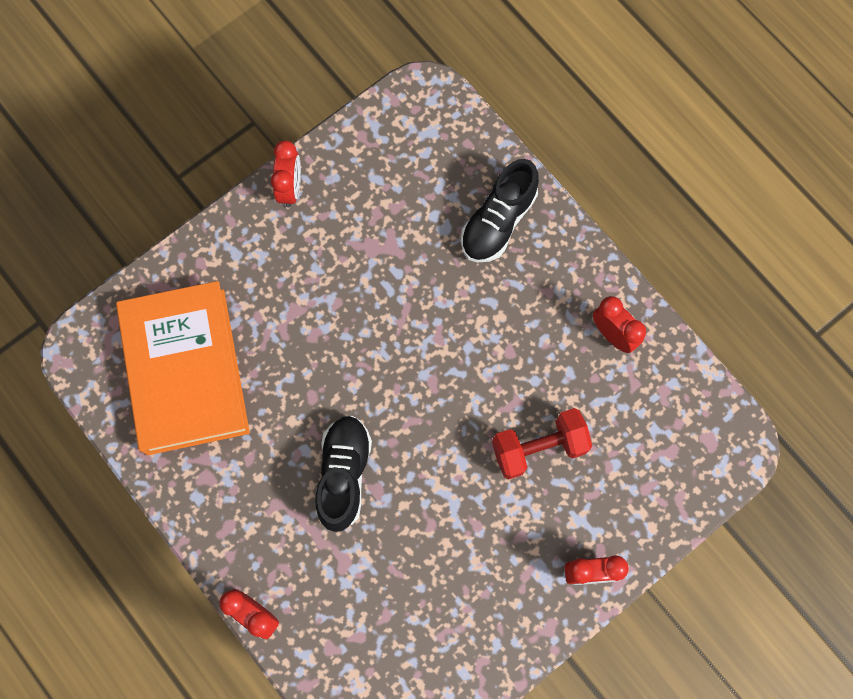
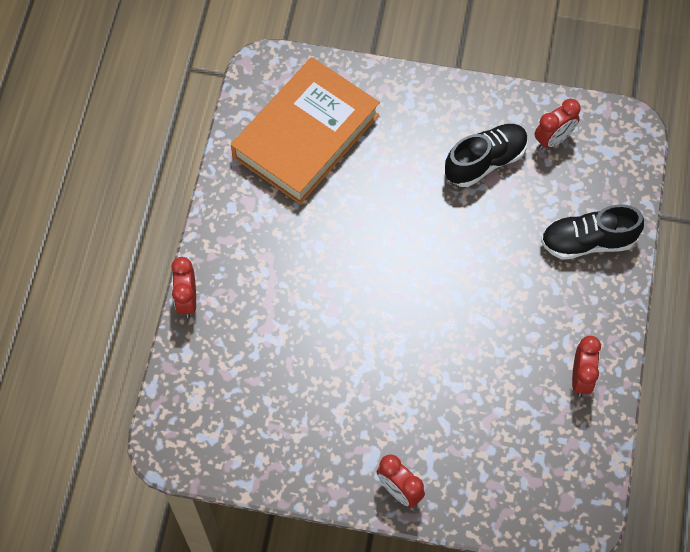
camera: 50 degrees right, 10 degrees down
red clock [271,141,301,208] -> red clock moved to [534,99,581,150]
black shoe [316,416,372,532] -> black shoe moved to [445,124,528,187]
red dumbbell [492,408,592,479] -> none

